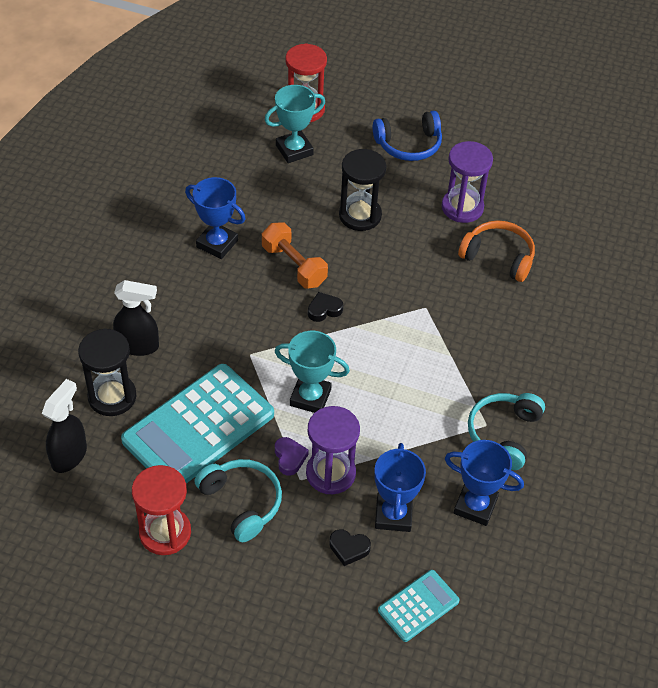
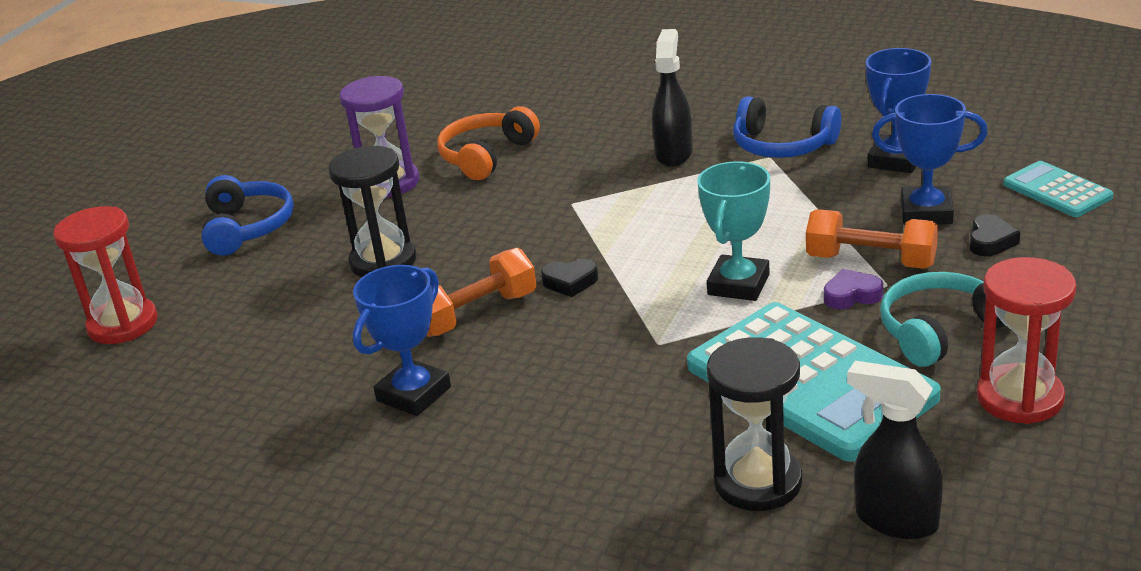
camera: 80 degrees left, 20 degrees down
black spray bottle [113,280,159,356] -> black spray bottle moved to [652,29,693,167]
turquoise trophy [265,85,325,163] -> none
purple hourglass [306,406,360,494] -> orange dumbbell [806,209,938,269]
black heart [308,292,343,322] -> black heart turned 75 degrees counterclockwise [541,259,599,297]
turquoise headphones [468,393,545,470] -> blue headphones [733,96,841,158]

